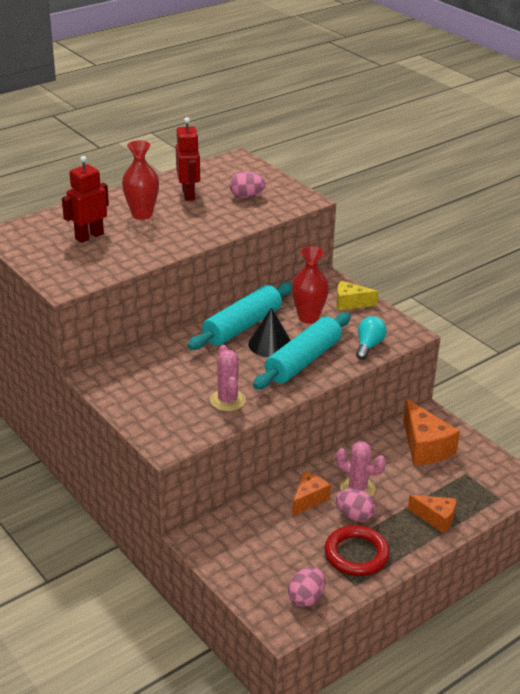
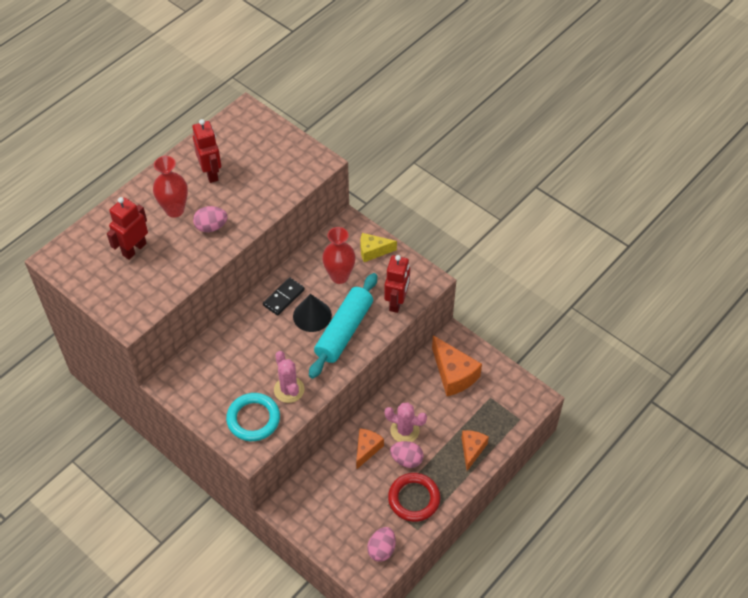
camera: 10 degrees left, 20 degrees up
turquoise rolling pin [187,282,292,350] -> black domino [263,277,305,316]
pink egg [230,171,265,198] -> pink egg moved to [193,206,228,232]
turquoise light bulb [356,316,386,360] -> red robot [384,255,410,313]
orange cheese [408,495,456,533] -> orange cheese turned 90 degrees counterclockwise [461,430,489,471]
none -> turquoise ring [226,393,280,441]

